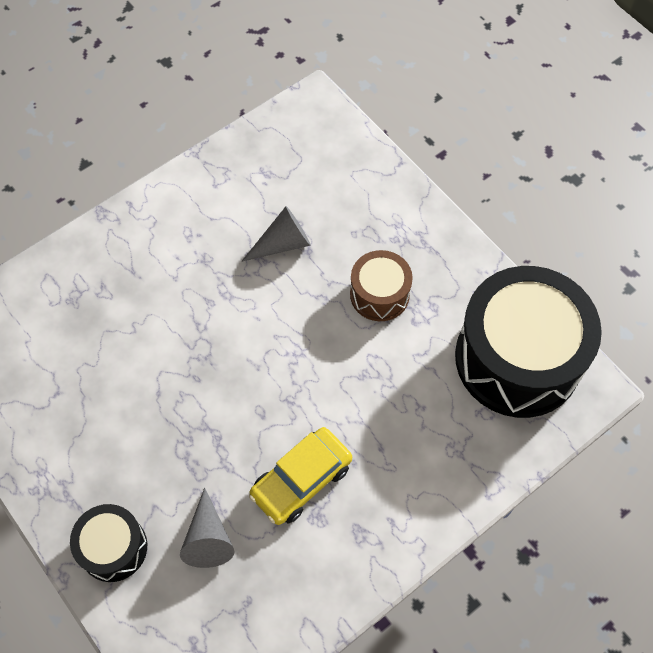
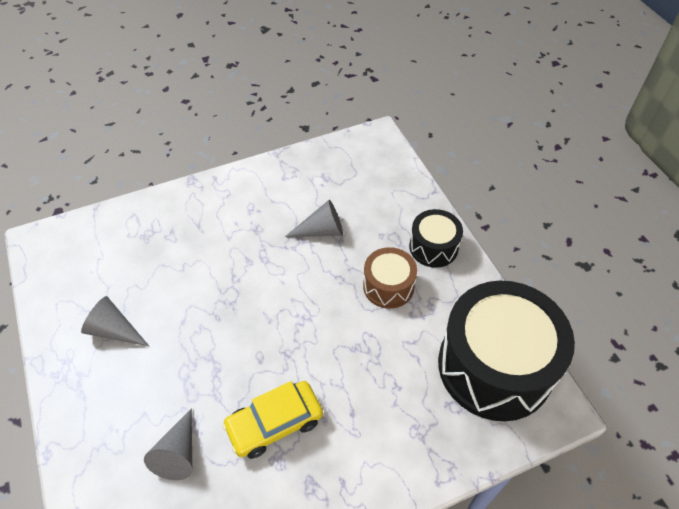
camera: 15 degrees right, 10 degrees down
black drum [70,504,147,582] -> black drum moved to [409,209,463,268]
none -> grey cone [81,296,149,346]

